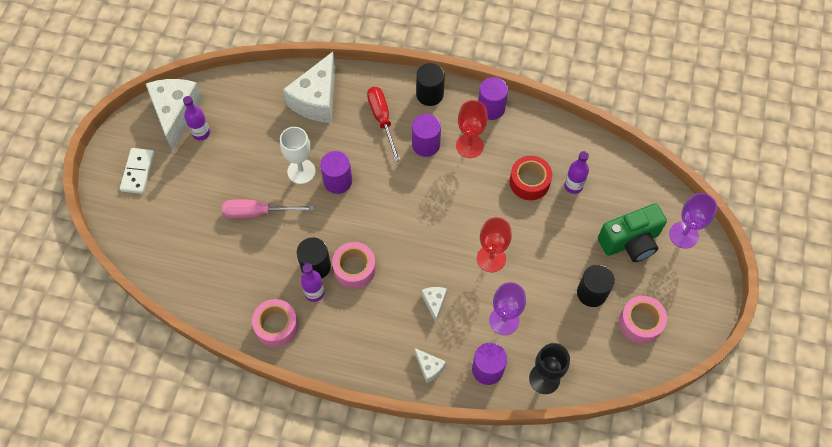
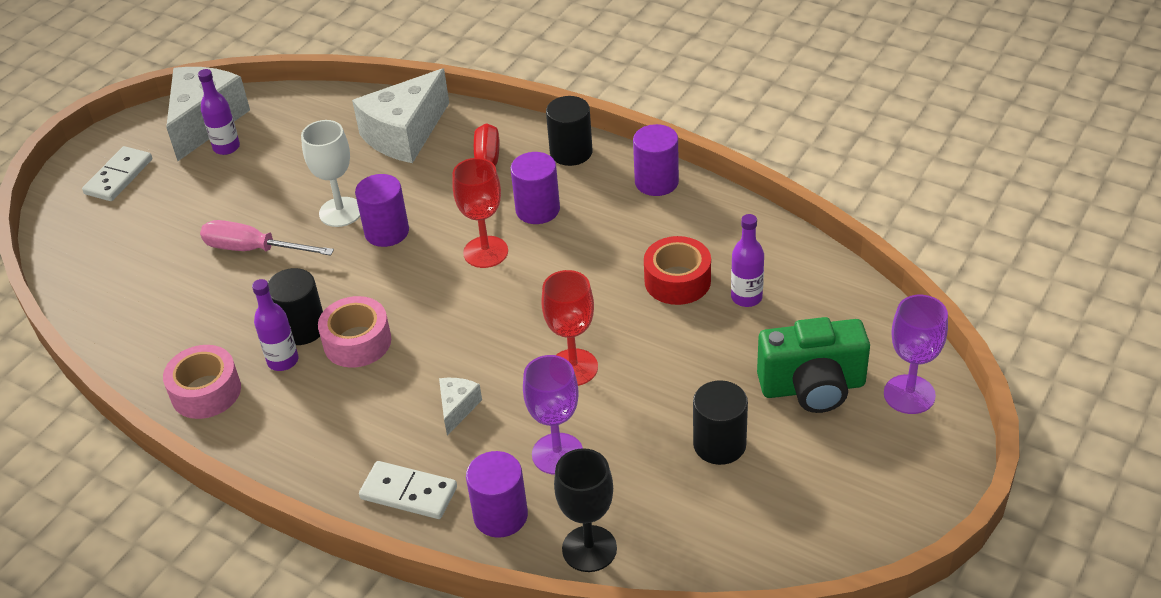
camera: 20 degrees right, 20 degrees down
white cheese [414,348,446,383] -> white domino [359,461,457,519]
red goblet [456,100,488,158] -> red goblet moved to [452,158,508,268]
pink tape [619,296,667,344] -> none

